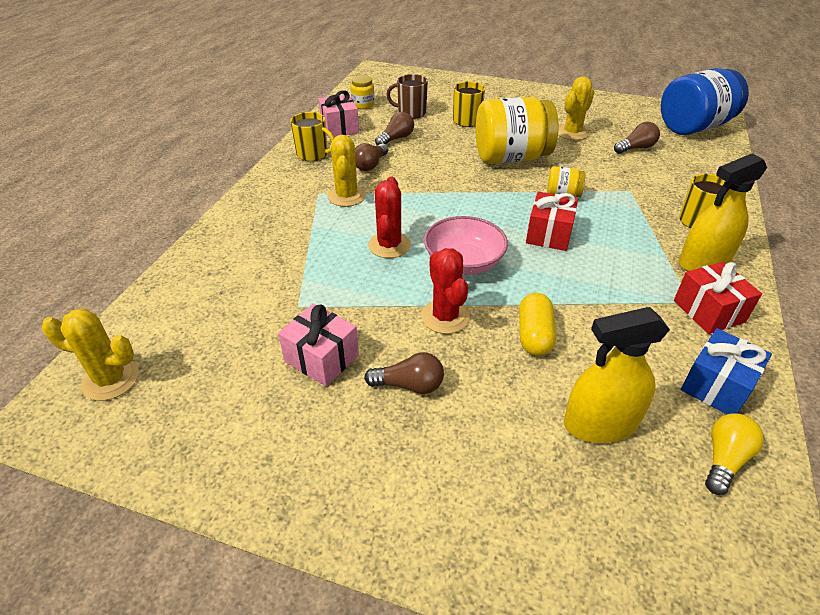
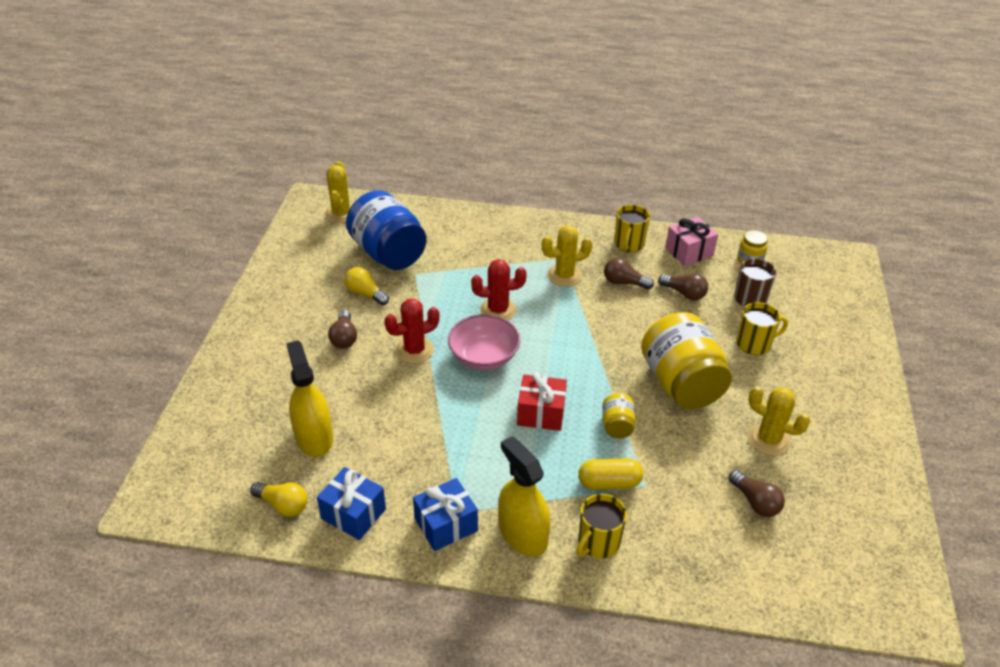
camera: 80 degrees right, 0 degrees up
pink gift [278,304,359,386] -> yellow light bulb [345,267,389,305]
yellow capsule [519,293,556,356] -> yellow capsule moved to [578,458,643,490]
blue jar [661,68,749,135] -> blue jar moved to [346,190,427,270]
red gift [674,262,762,334] -> blue gift [413,478,478,551]

